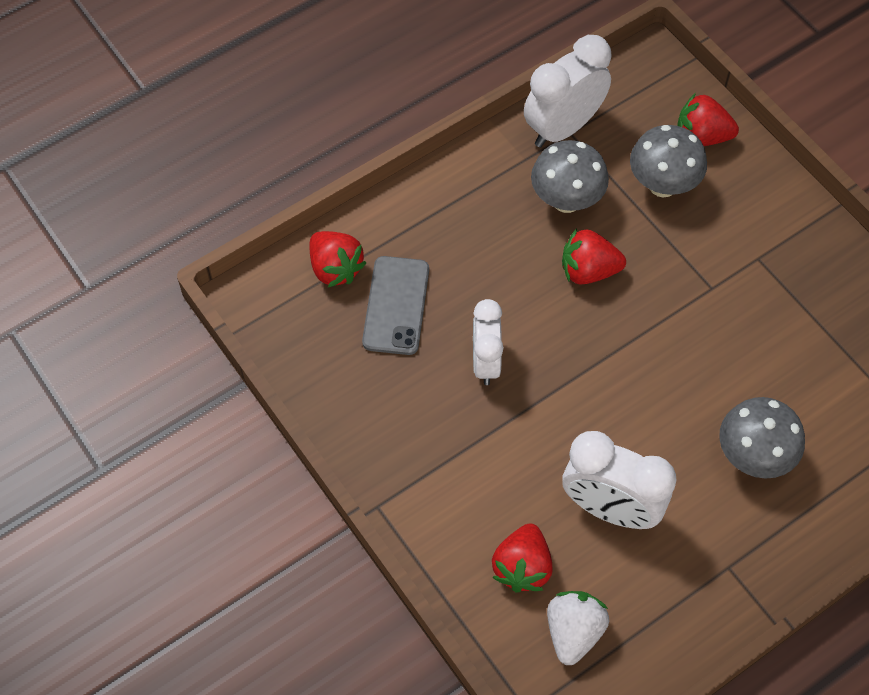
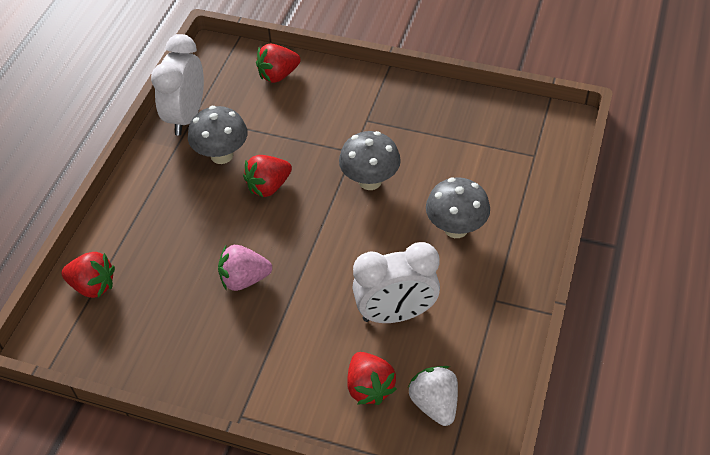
camera: 35 degrees left, 10 degrees down
grey phone [362,256,429,355] -> none
white clock [473,299,503,385] -> pink strawberry [218,245,272,291]
grey mushroom [630,125,707,197] -> grey mushroom moved to [339,131,401,190]

